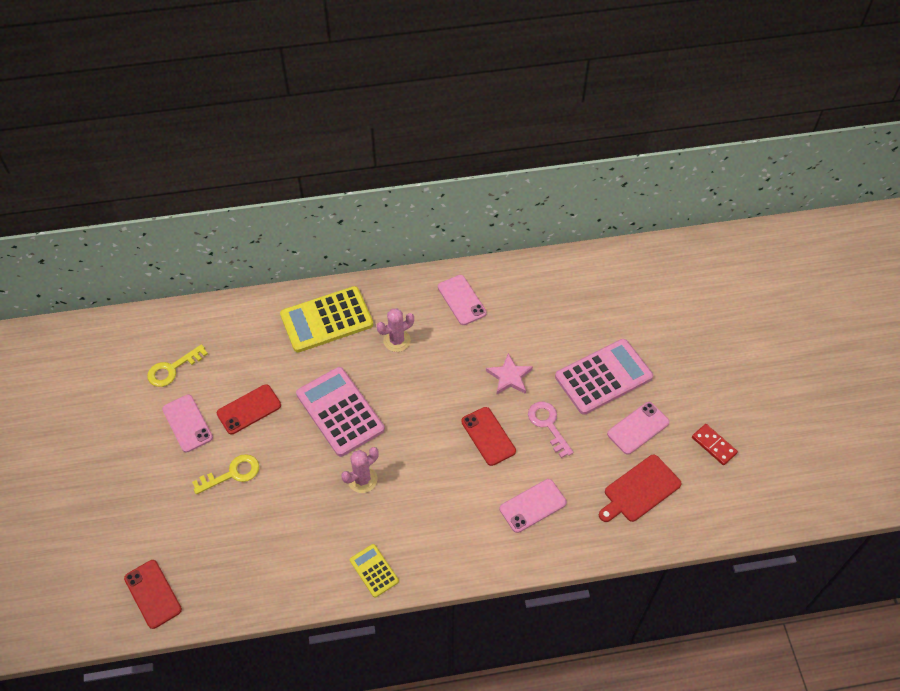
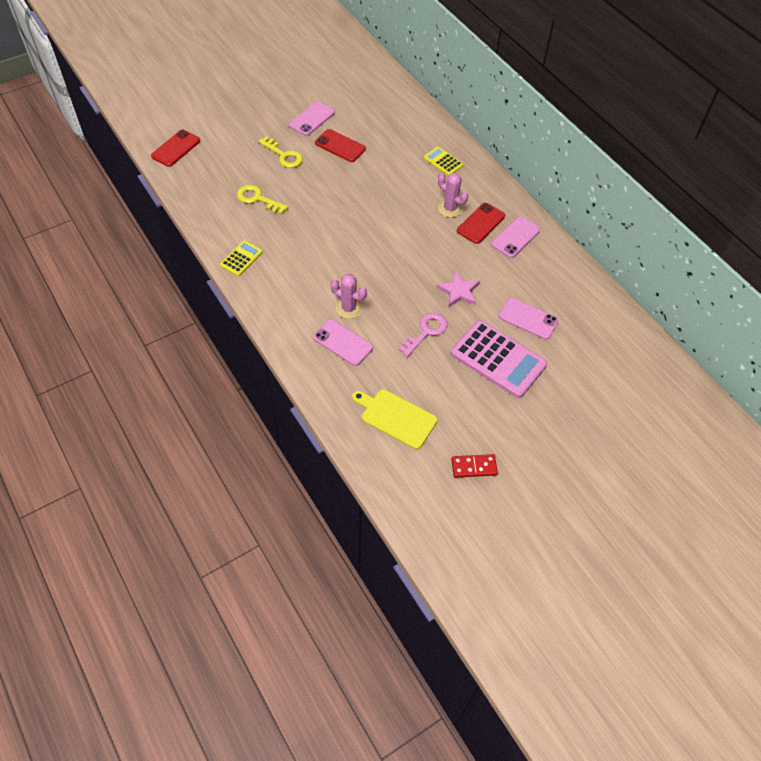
camera: 65 degrees right, 0 degrees up
yellow key [147,344,208,387] -> yellow key moved to [237,185,288,214]
yellow calculator [280,286,373,352] -> yellow calculator [423,147,464,176], size x0.51
pink calculator [296,367,385,457] -> none
pink cactus [341,447,378,493] -> pink cactus moved to [331,274,367,319]
red phone [461,407,516,466] -> red phone moved to [457,203,505,244]
red cutting board [599,455,682,522] -> yellow cutting board [352,389,437,449]
pink phone [607,402,670,455] -> pink phone moved to [498,298,559,340]
red domino [692,424,738,465] -> red domino turned 60 degrees clockwise [451,454,498,478]

